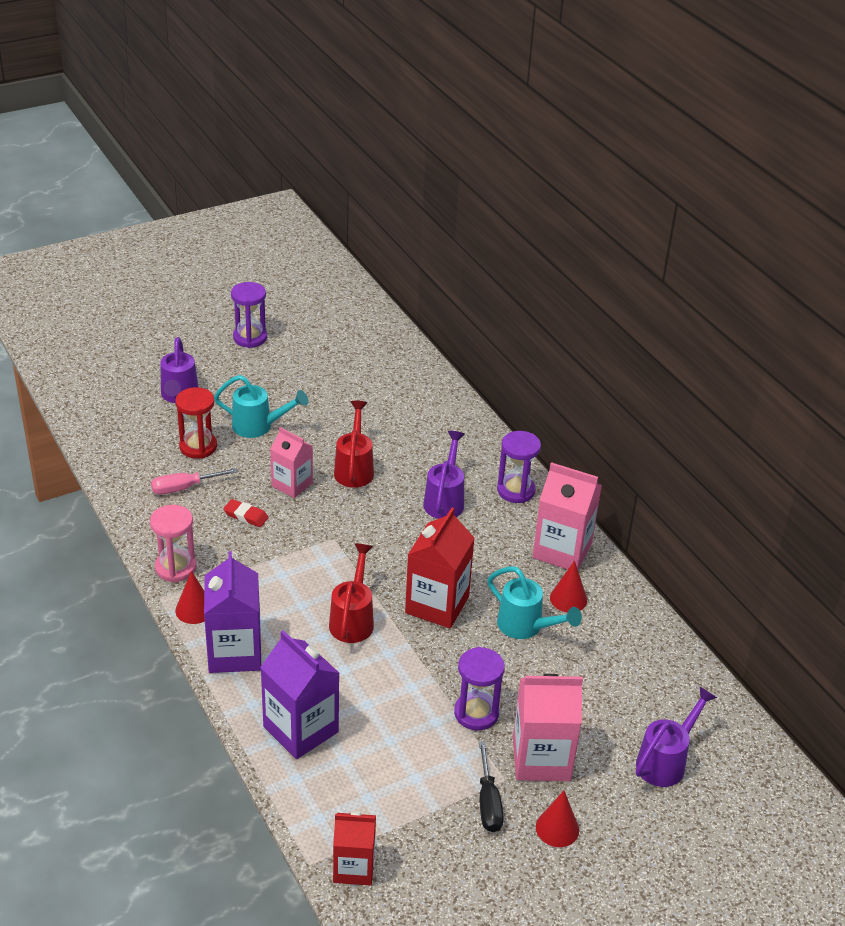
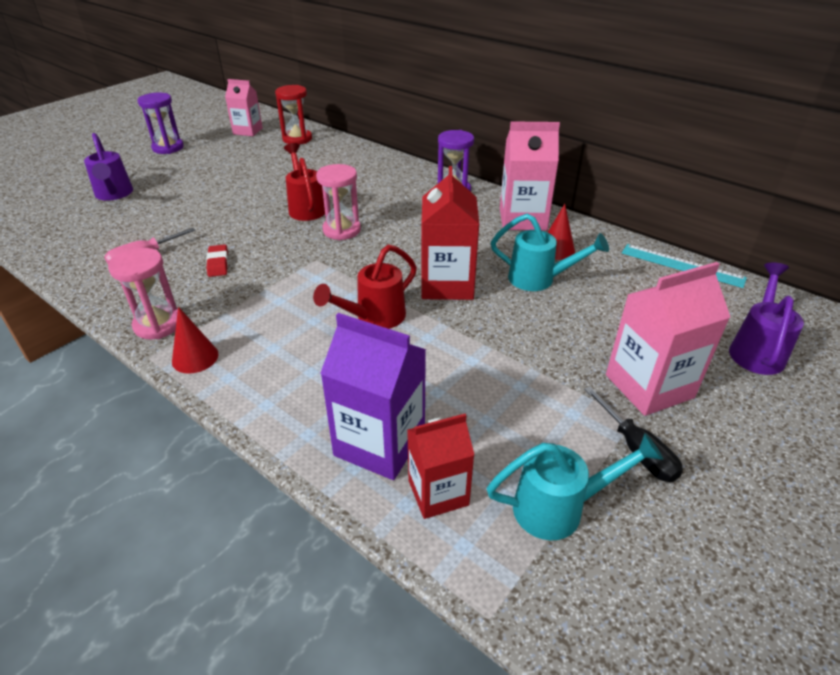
camera: 20 degrees left, 0 degrees up
red hourglass [175,387,217,459] -> red hourglass moved to [275,85,312,144]
purple carton [204,551,261,673] -> none
turquoise watering can [214,375,308,438] -> turquoise watering can moved to [486,433,663,540]
red eraser [223,499,269,527] -> red eraser turned 75 degrees clockwise [206,244,228,277]
pink carton [270,427,313,498] -> pink carton moved to [225,79,263,136]
red watering can [329,544,374,643] -> red watering can turned 120 degrees counterclockwise [313,244,417,329]
red carton [333,811,376,886] -> red carton moved to [407,414,474,519]
purple watering can [423,431,465,519] -> none
purple hourglass [454,647,505,730] -> none
red cone [536,791,579,847] -> none
none -> pink hourglass [316,164,361,240]
none -> turquoise ruler [622,244,747,288]

